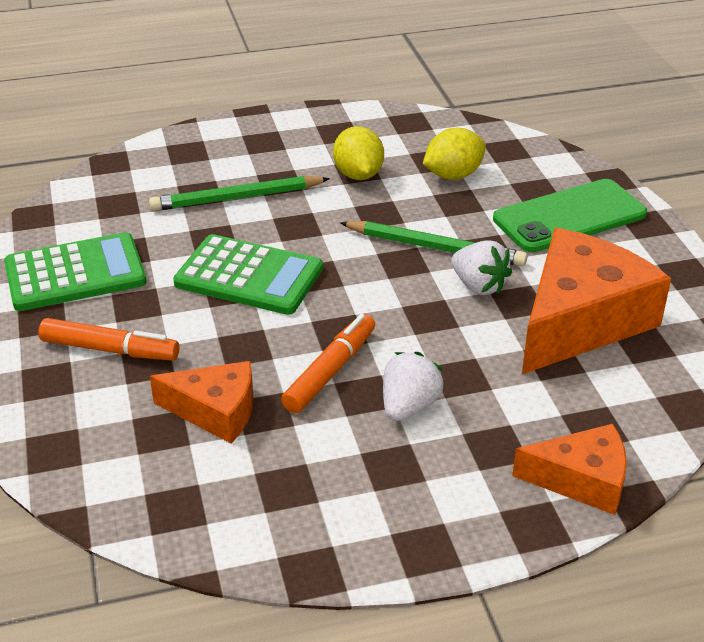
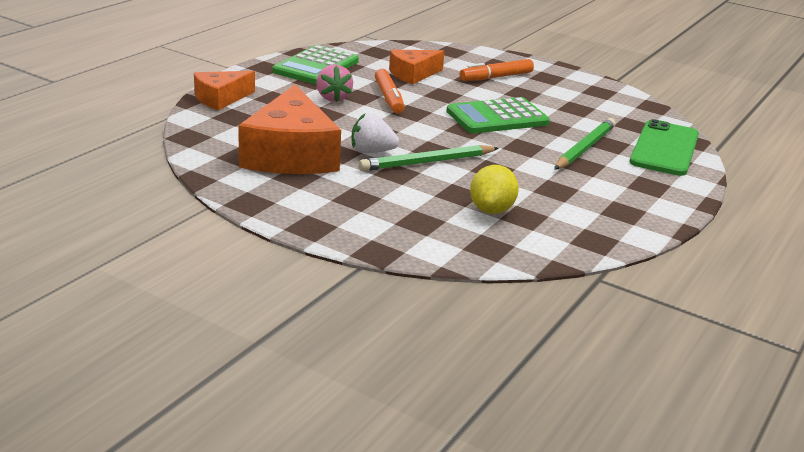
camera: 135 degrees right, 10 degrees down
green calculator [4,232,147,311] -> green calculator moved to [272,45,359,84]
yellow lemon [333,126,384,180] -> none
white strawberry [383,352,444,421] -> pink strawberry [316,64,353,102]
green phone [493,179,647,252] -> green phone moved to [629,119,699,176]

